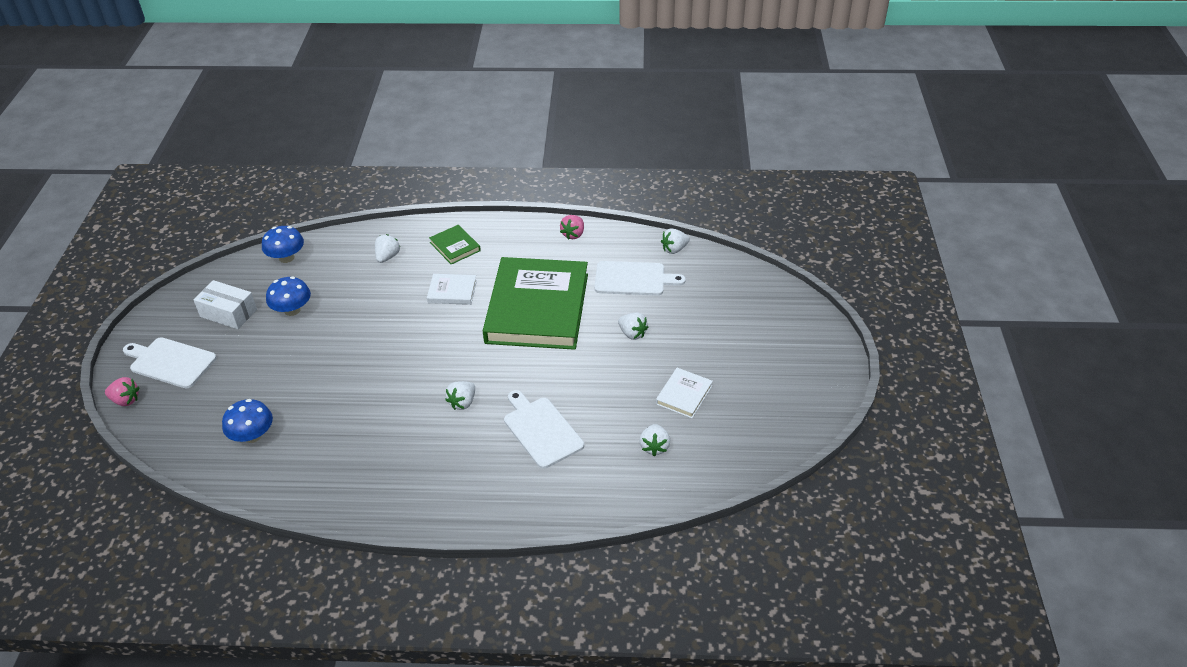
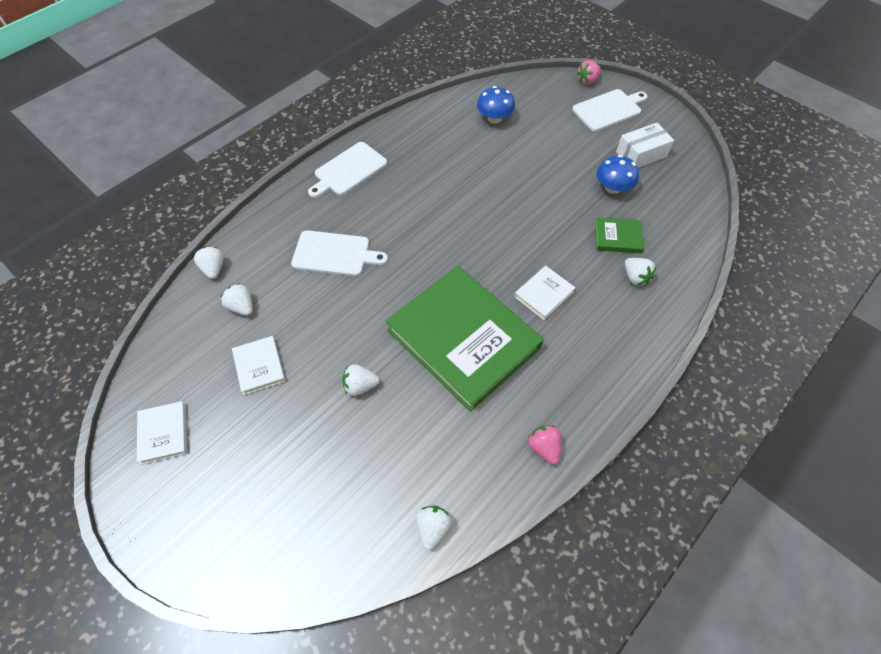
camera: 130 degrees right, 15 degrees up
blue mushroom [262,226,304,263] -> none
green book [429,225,481,264] -> green book moved to [595,217,644,253]
white strawberry [445,381,475,410] -> white strawberry moved to [194,247,224,279]
white cutting board [595,261,686,296] -> white cutting board moved to [308,142,387,198]
none -> white book [137,401,187,465]

